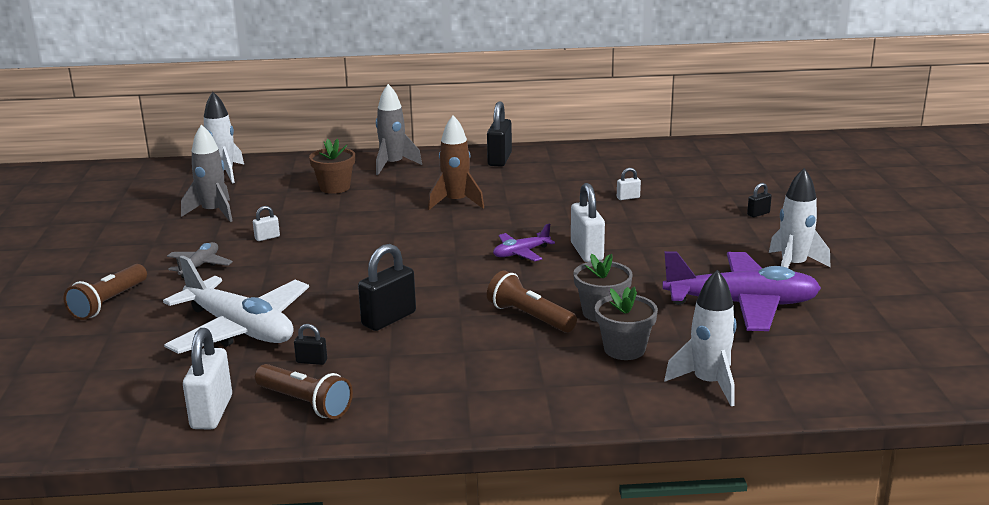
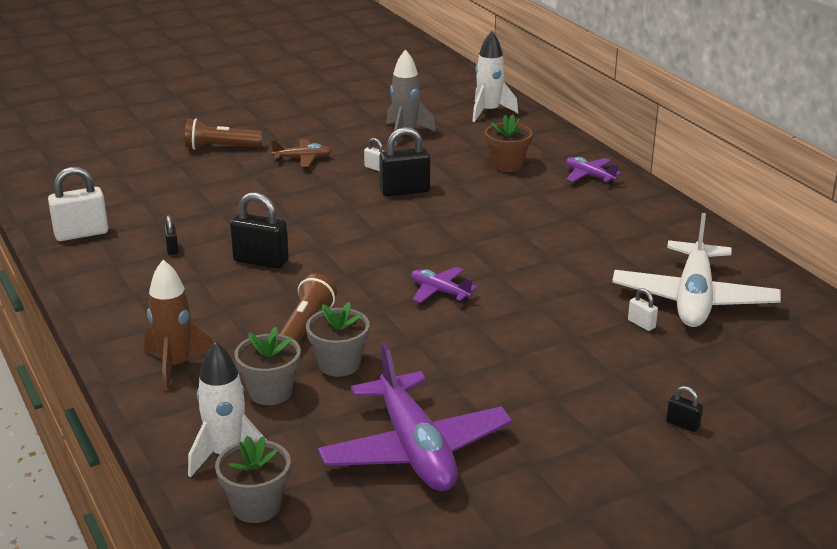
camera: 65 degrees right, 5 degrees up
white plane [163,255,309,354] -> white plane moved to [612,213,781,327]
grey plane [167,242,233,278] -> brown plane [271,139,332,167]
brown flashlight [255,364,353,419] -> none
grey rocket [376,84,422,175] -> purple plane [566,157,622,185]
brown rocket [428,115,484,210] -> brown rocket moved to [144,260,214,391]
black padlock [487,101,512,167] -> black padlock moved to [379,127,430,196]
white padlock [571,183,605,262] -> none
white rocket [769,168,830,268] -> none
none -> grey flower pot [215,436,291,523]

